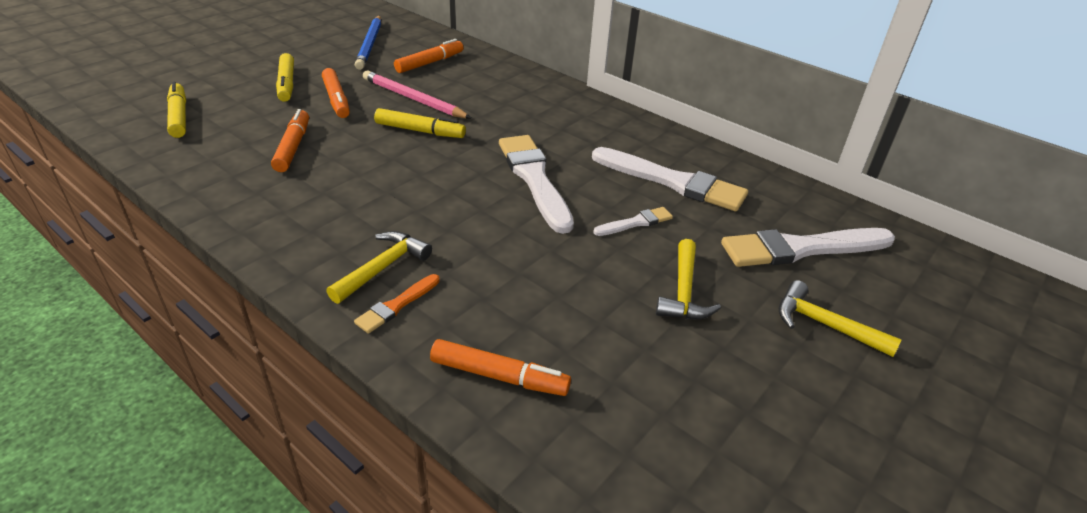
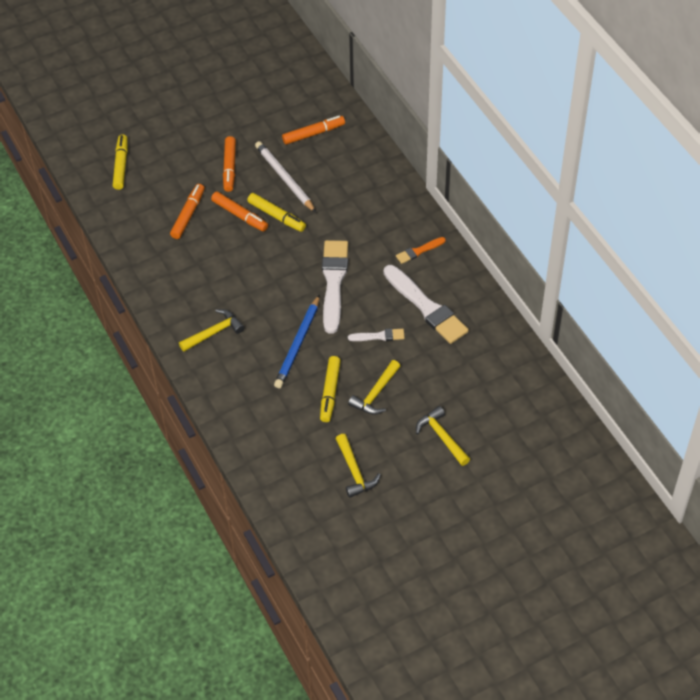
camera: 25 degrees right, 15 degrees up
yellow marker [276,53,294,102] -> yellow marker moved to [320,356,341,422]
orange brush [354,274,440,334] -> orange brush moved to [396,237,446,264]
blue pencil [355,16,381,70] -> blue pencil moved to [274,294,320,389]
pink pencil [363,71,471,118] -> white pencil [255,141,316,213]
orange marker [430,339,571,396] -> orange marker moved to [211,191,268,232]
white brush [721,228,895,267] -> none
none -> yellow hammer [336,434,381,498]

